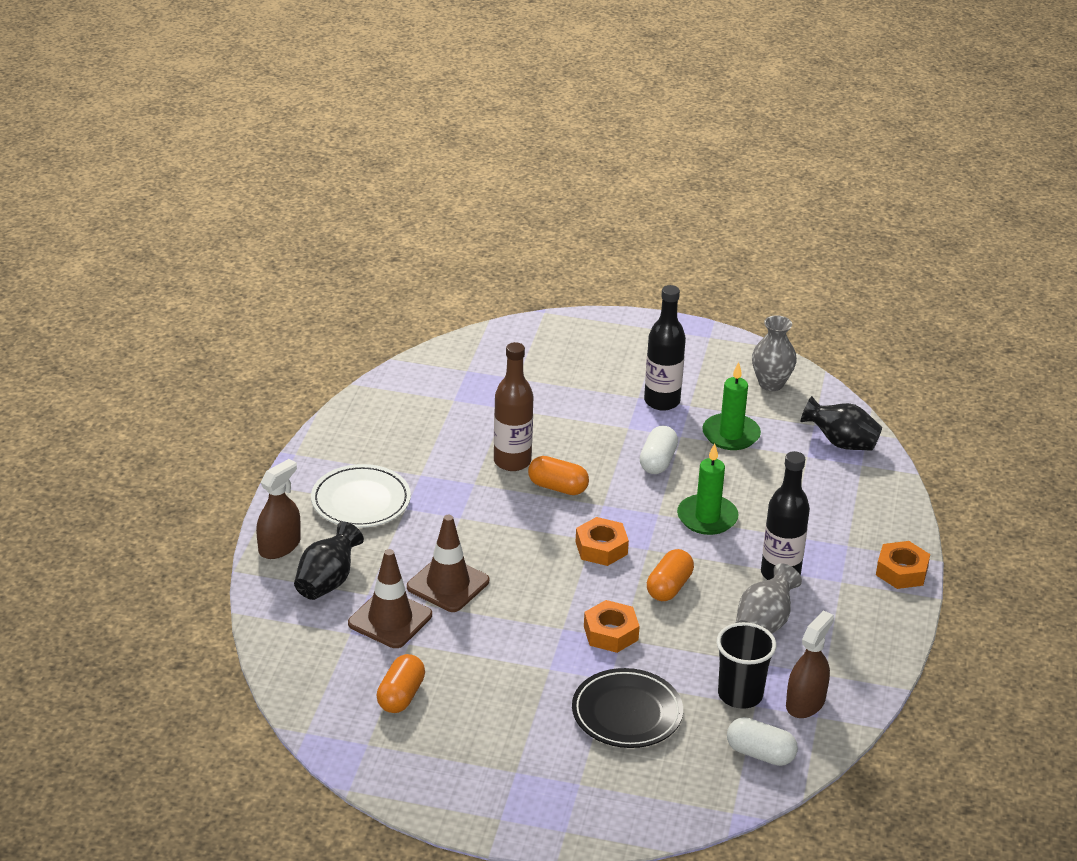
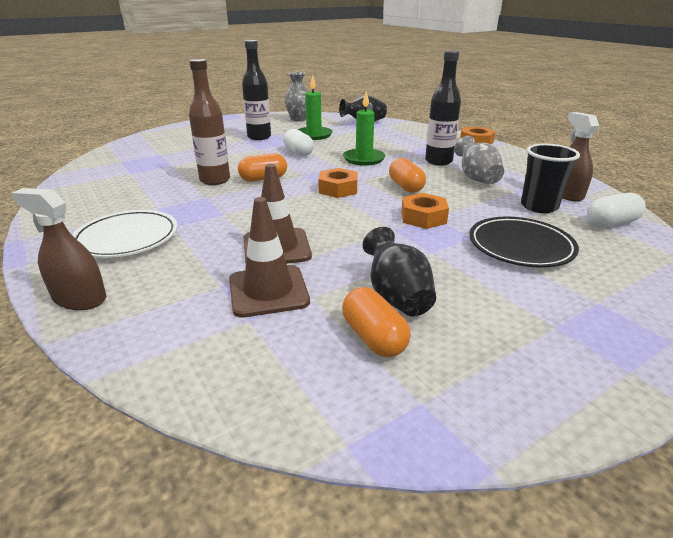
camera: 45 degrees left, 5 degrees down
brown spray bottle [256,459,301,559] -> brown spray bottle turned 60 degrees counterclockwise [11,188,106,310]
black vase [294,522,364,600] -> black vase moved to [362,227,436,316]

